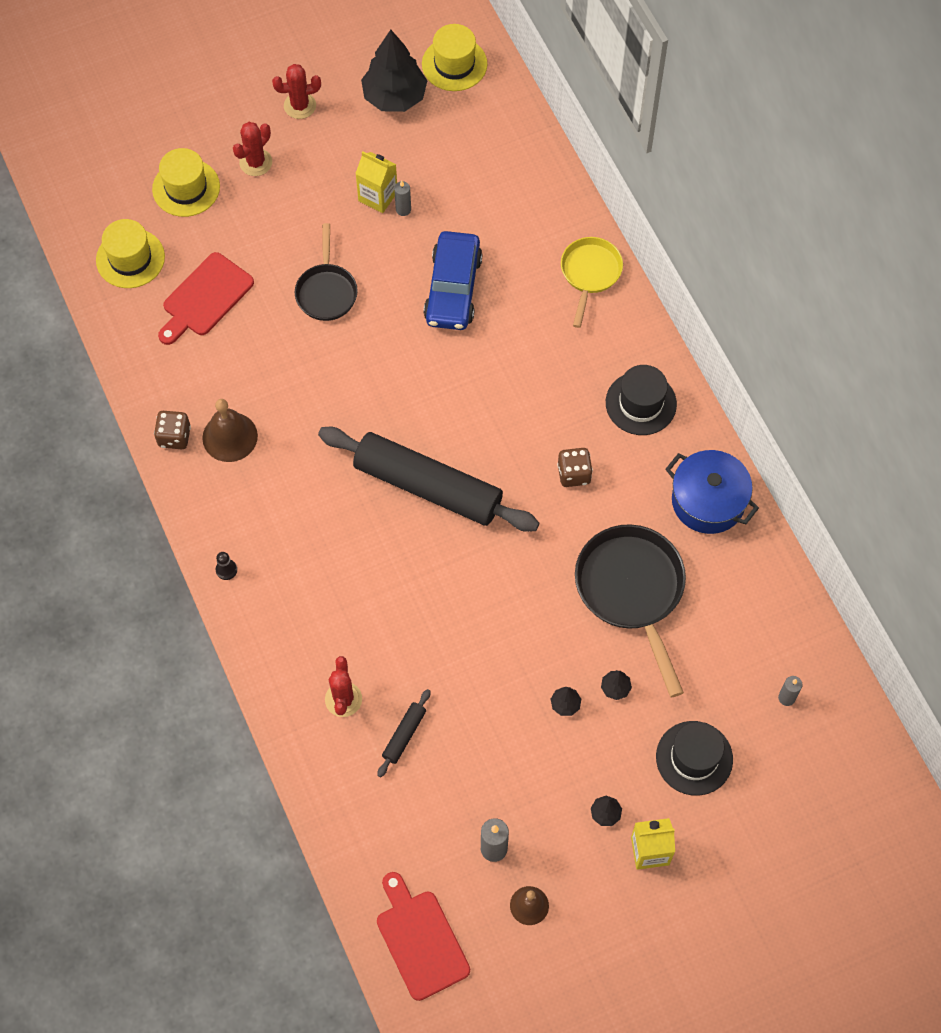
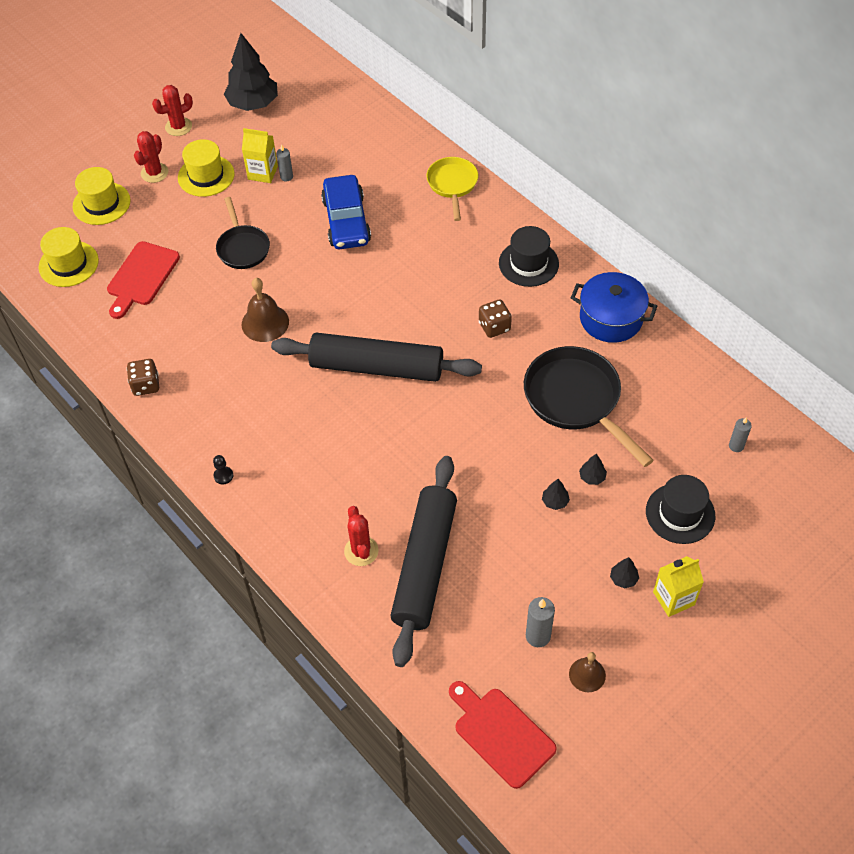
camera: 15 degrees left, 10 degrees down
brown bell [202,399,258,462] -> brown bell moved to [242,278,289,342]
black rolling pin [377,689,431,778] -> black rolling pin [390,456,457,667], size x2.49
yellow hat [422,24,487,91] -> yellow hat moved to [178,139,235,197]

